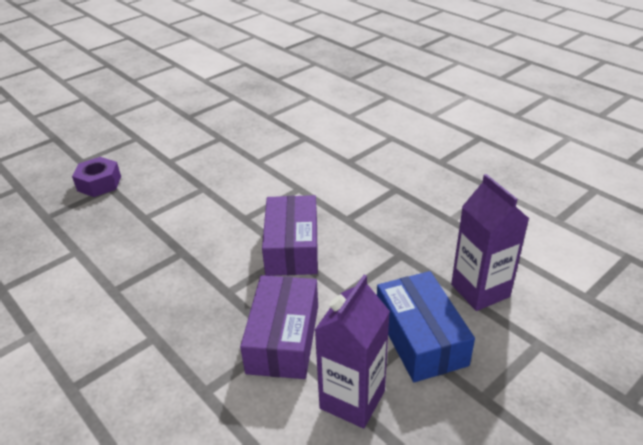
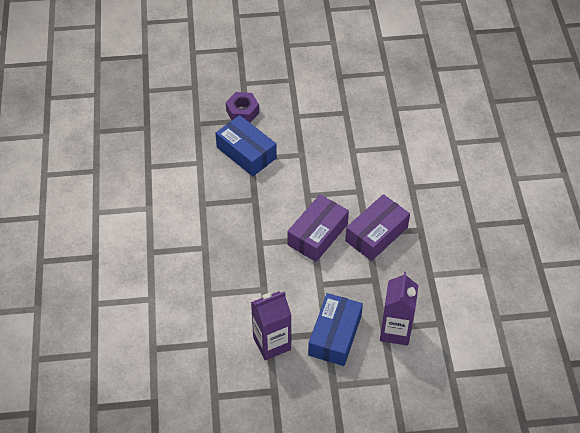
camera: 35 degrees right, 15 degrees up
purple box [240,275,318,379] -> purple box moved to [345,194,410,261]
none -> blue box [215,115,277,176]

